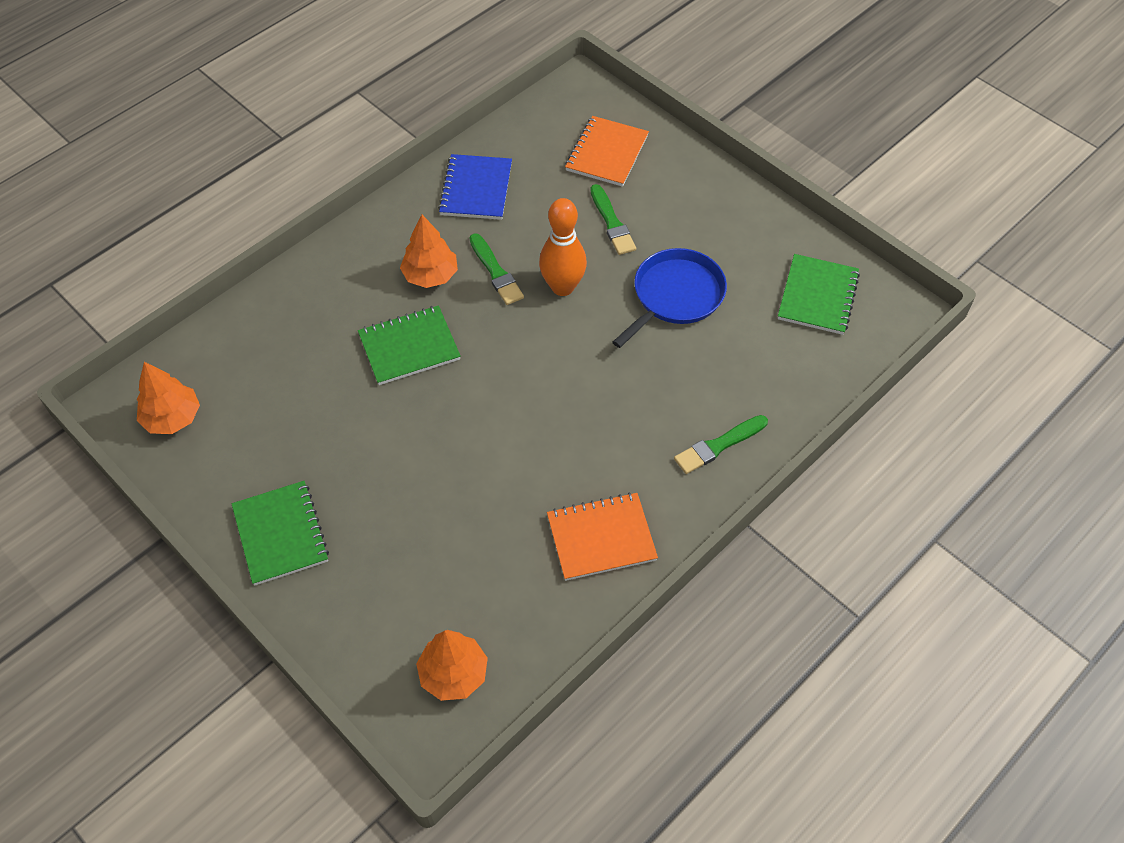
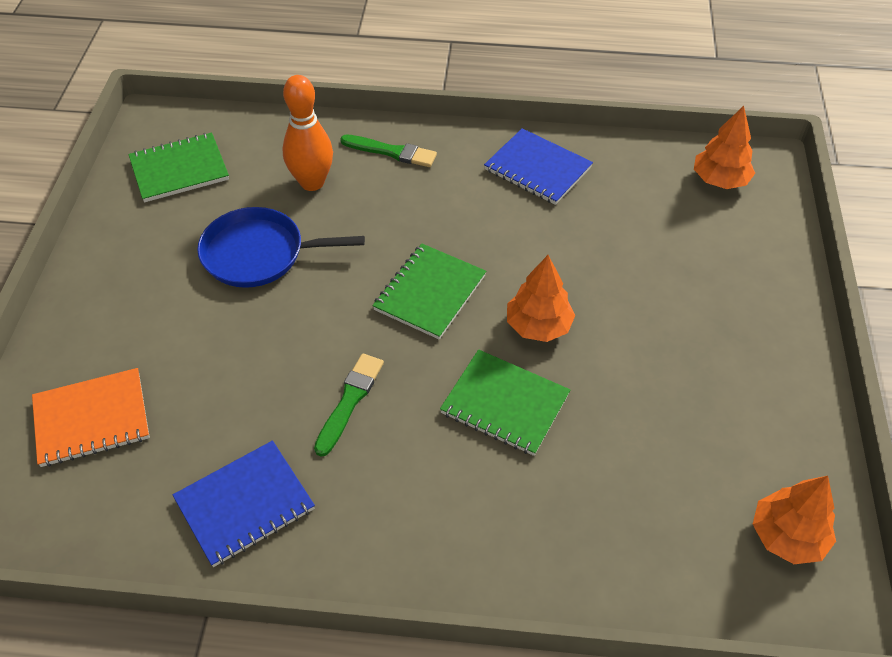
camera: 130 degrees left, 5 degrees down
green notebook [232,481,329,586] -> green notebook moved to [372,244,486,339]
orange tree [400,215,458,288] -> orange tree moved to [507,255,575,342]
orange bowling pin [539,198,587,296] -> orange bowling pin moved to [282,75,333,191]
orange notebook [547,492,658,581] -> blue notebook [484,128,593,205]
green brush [590,184,636,255] -> none

